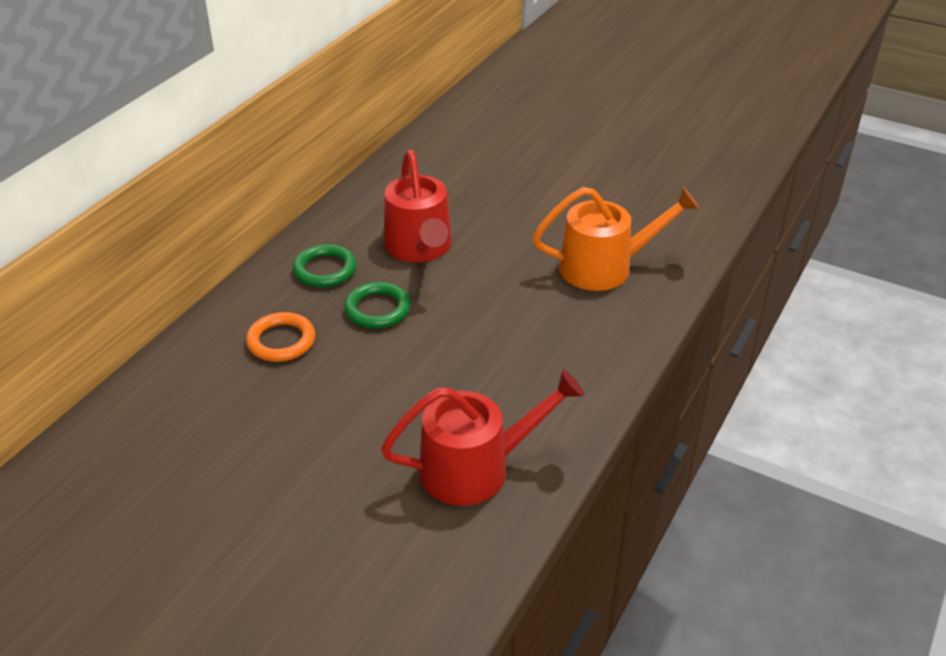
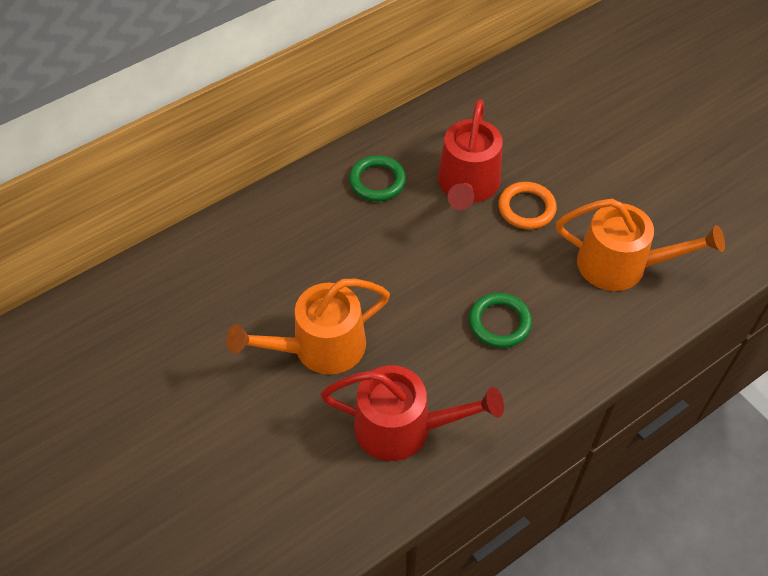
camera: 25 degrees right, 15 degrees up
orange ring [246,312,315,362] -> orange ring moved to [498,182,557,229]
green ring [344,282,411,329] -> green ring moved to [469,293,532,348]
none -> orange watering can [227,279,390,375]

